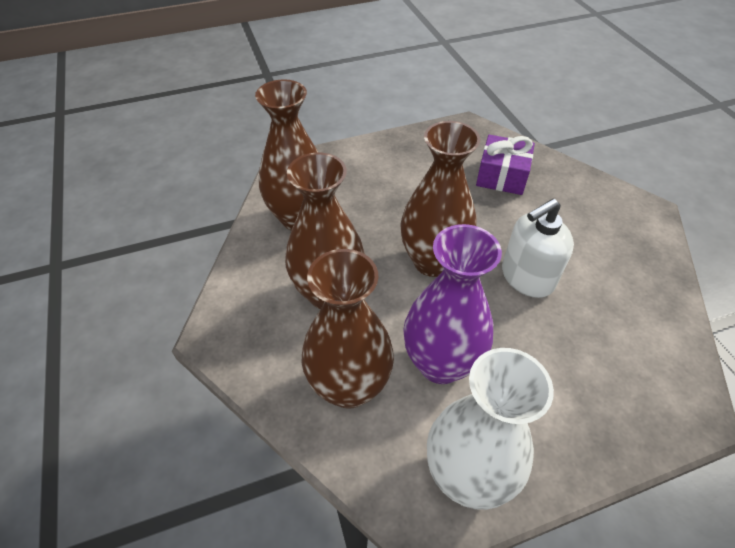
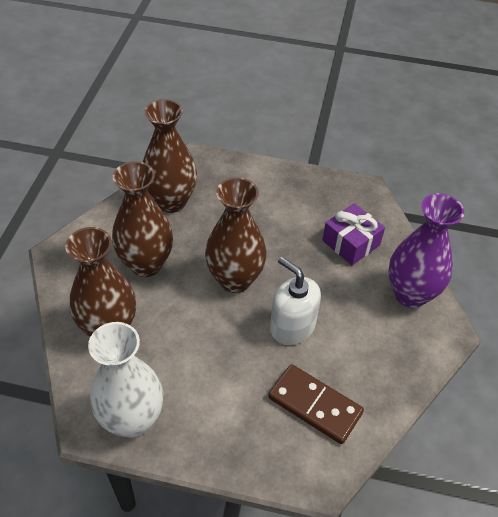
camera: 30 degrees right, 0 degrees up
purple vase [403,224,502,384] -> purple vase moved to [389,193,464,308]
white soap dispenser [502,199,574,298] -> white soap dispenser turned 45 degrees clockwise [270,257,321,345]
none -> brown domino [268,364,364,444]

